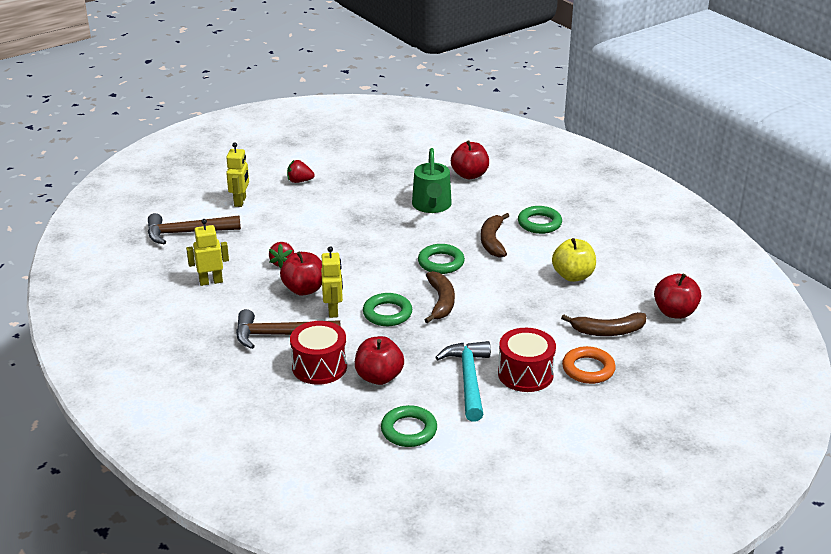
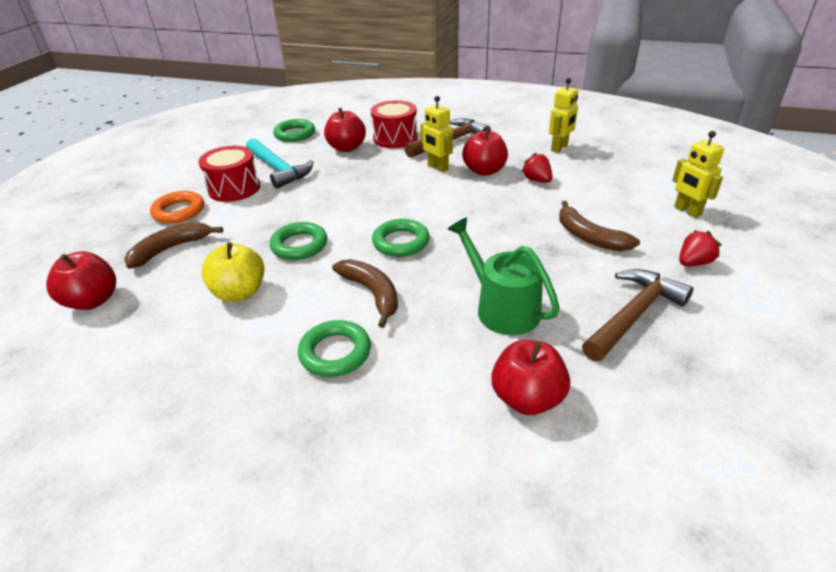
camera: 145 degrees right, 5 degrees up
brown hammer [148,213,241,244] -> brown hammer moved to [582,269,693,362]
green ring [363,293,412,326] -> green ring moved to [270,222,327,260]
brown banana [425,271,455,323] -> brown banana moved to [559,201,640,251]

